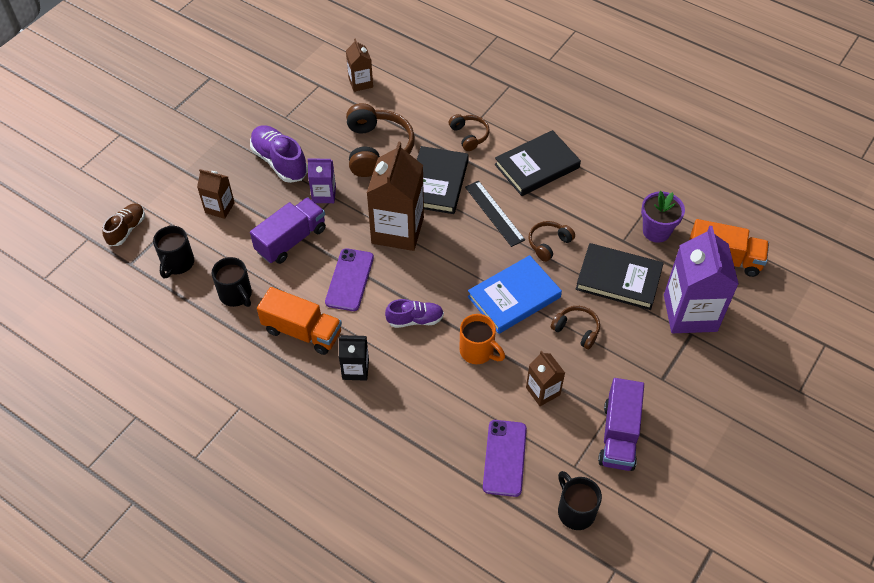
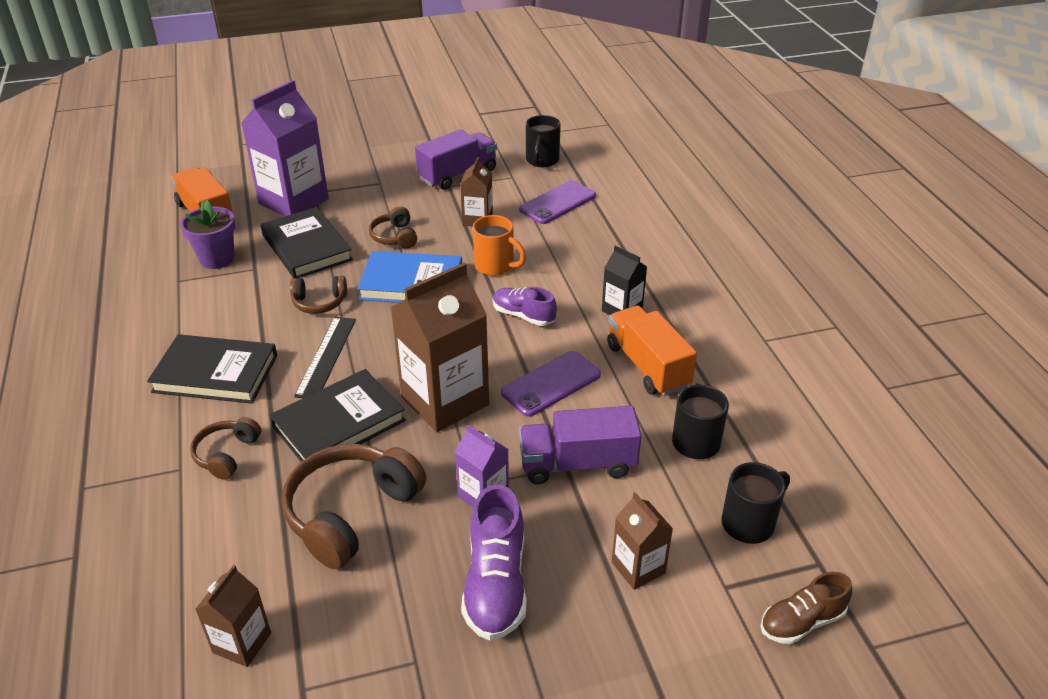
camera: 140 degrees left, 15 degrees down
orange mug [459,314,505,364] -> orange mug turned 135 degrees clockwise [473,215,526,276]

